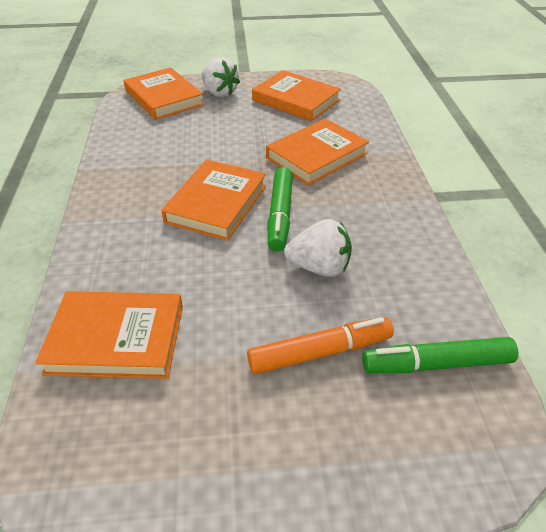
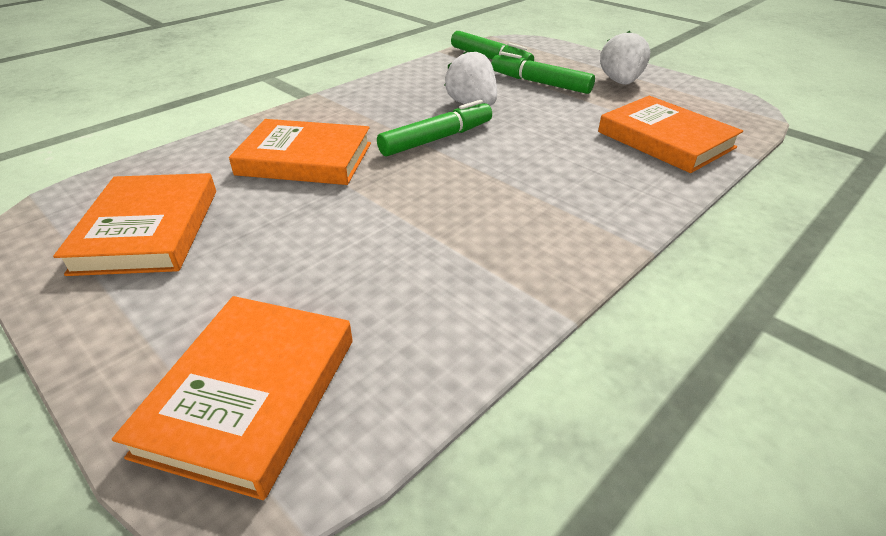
camera: 130 degrees left, 5 degrees down
orange book [161,160,266,241] -> none
white strawberry [202,57,240,97] -> white strawberry moved to [600,31,650,85]
orange marker [247,317,394,374] -> green marker [491,52,595,94]

